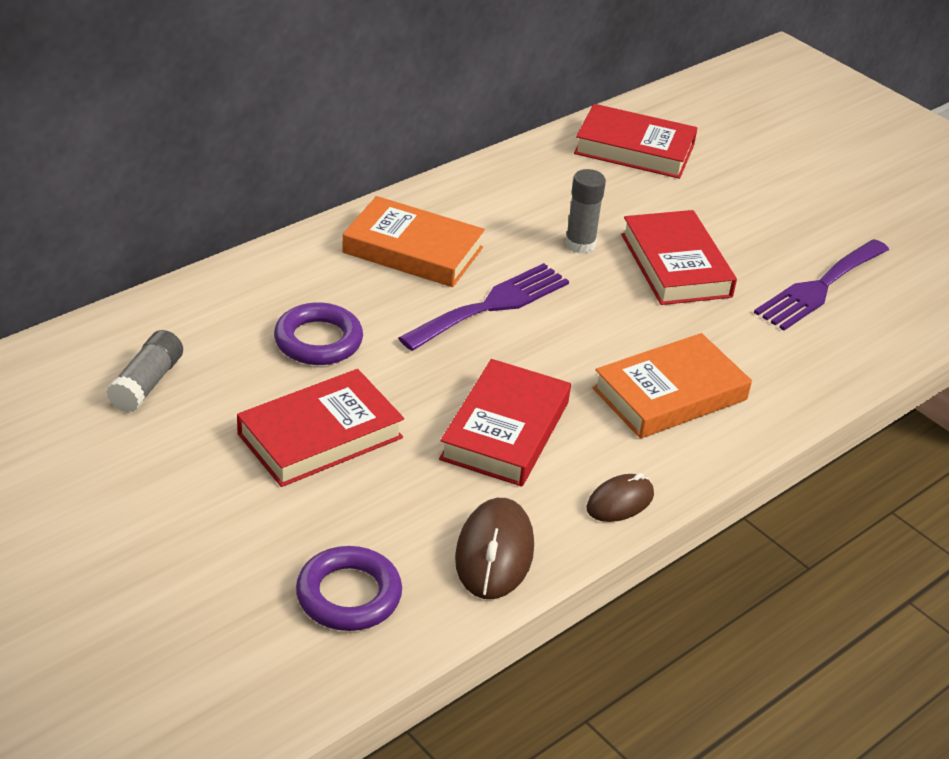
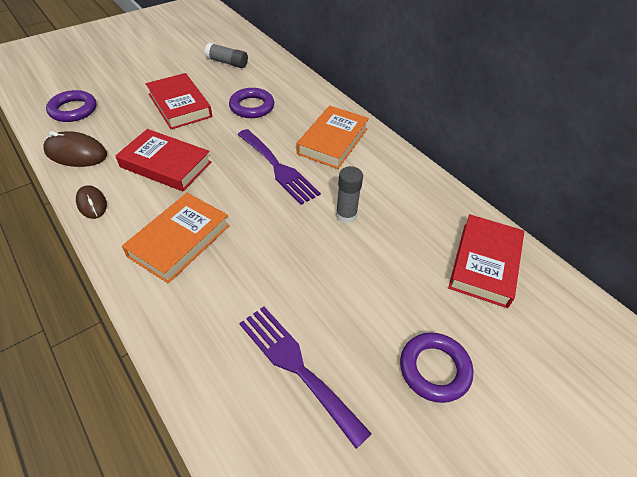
camera: 95 degrees right, 10 degrees up
orange book [592,333,752,439] -> orange book turned 60 degrees clockwise [122,193,230,283]
red book [621,210,737,305] -> none
none -> purple ring [400,332,473,403]

